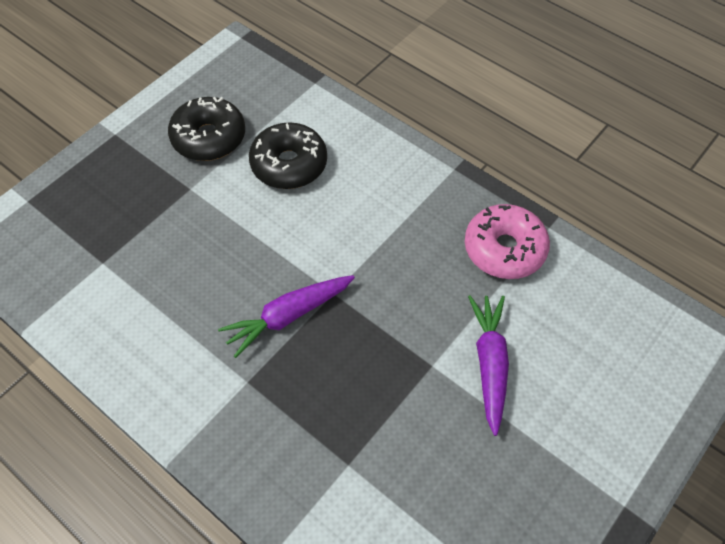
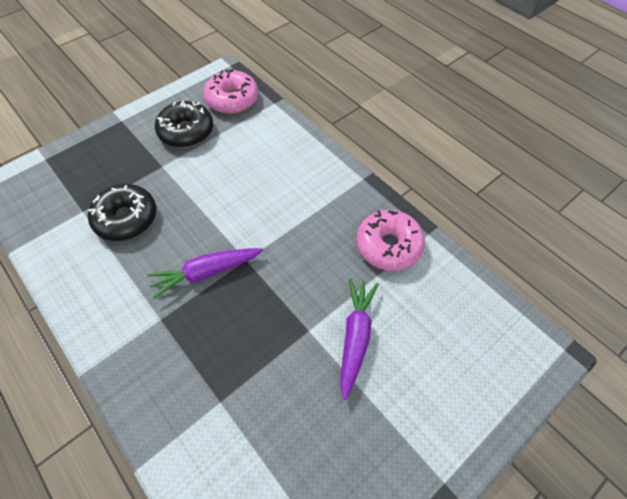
camera: 10 degrees right, 0 degrees up
black donut [249,122,327,189] -> black donut moved to [88,184,156,241]
none -> pink donut [204,69,258,114]

